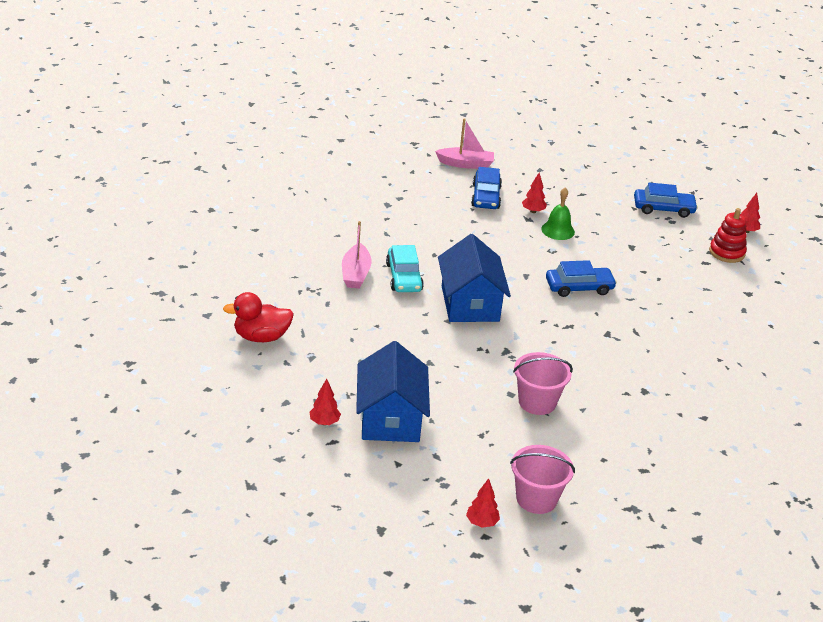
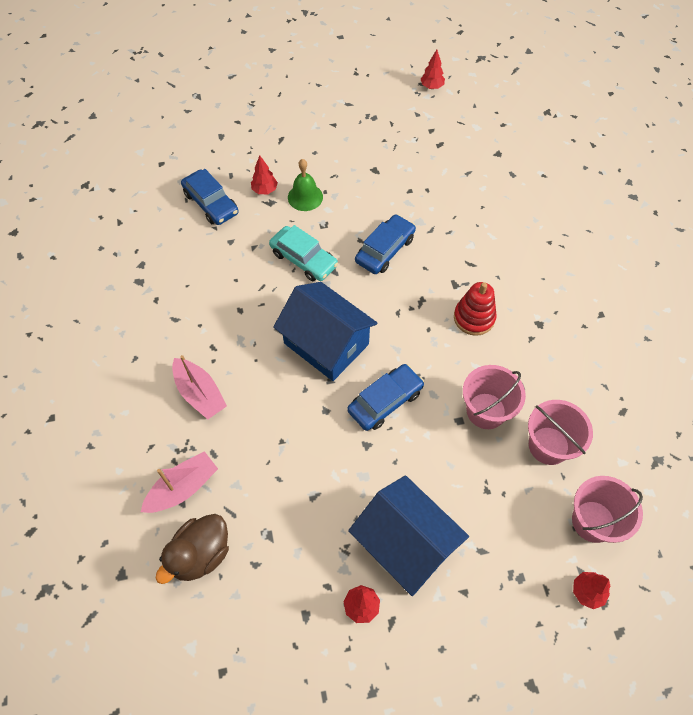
camera: 40 degrees left, 25 degrees up
red duck [223,292,294,342] -> brown duck [156,514,229,584]
turquoise car [386,245,424,292] -> turquoise car moved to [269,225,338,281]
pink boat [435,118,494,169] -> pink boat moved to [141,451,218,513]
blue car [634,182,698,218] -> blue car moved to [347,364,424,431]
red stacking toy [709,208,747,263] -> red stacking toy moved to [454,282,497,336]
none -> pink bucket [528,400,593,465]

